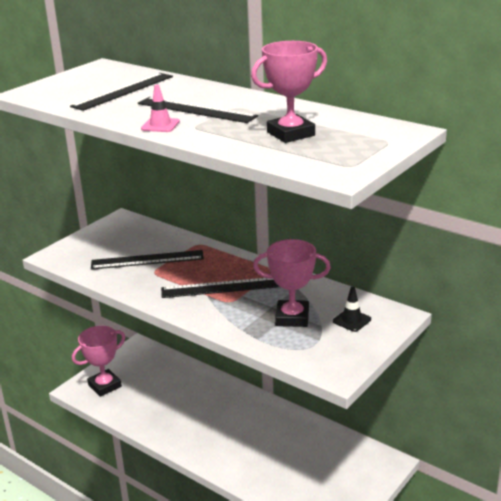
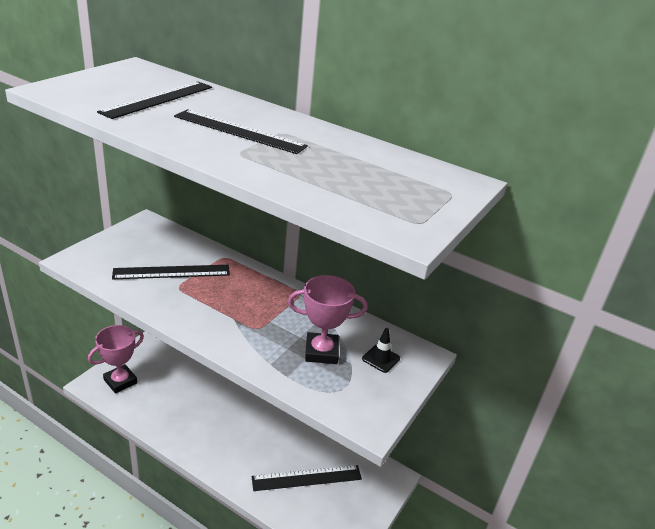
camera: 10 degrees left, 5 degrees up
pink traffic cone [141,85,180,132] -> none
black ruler [161,278,280,298] -> black ruler moved to [252,465,362,491]
pink trophy [251,41,327,143] -> none

